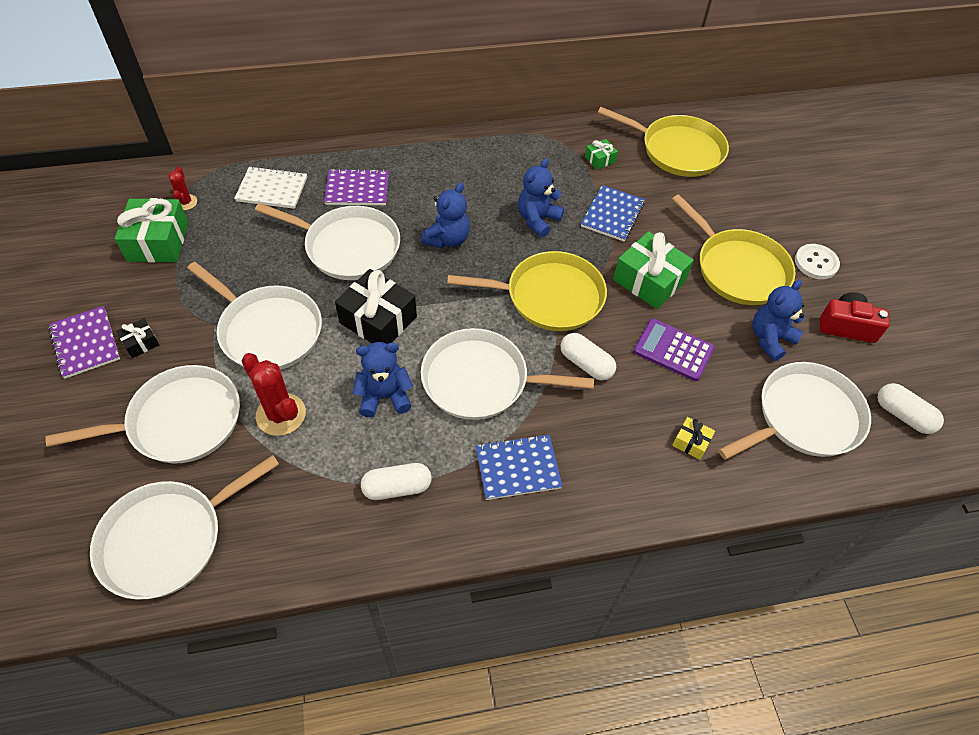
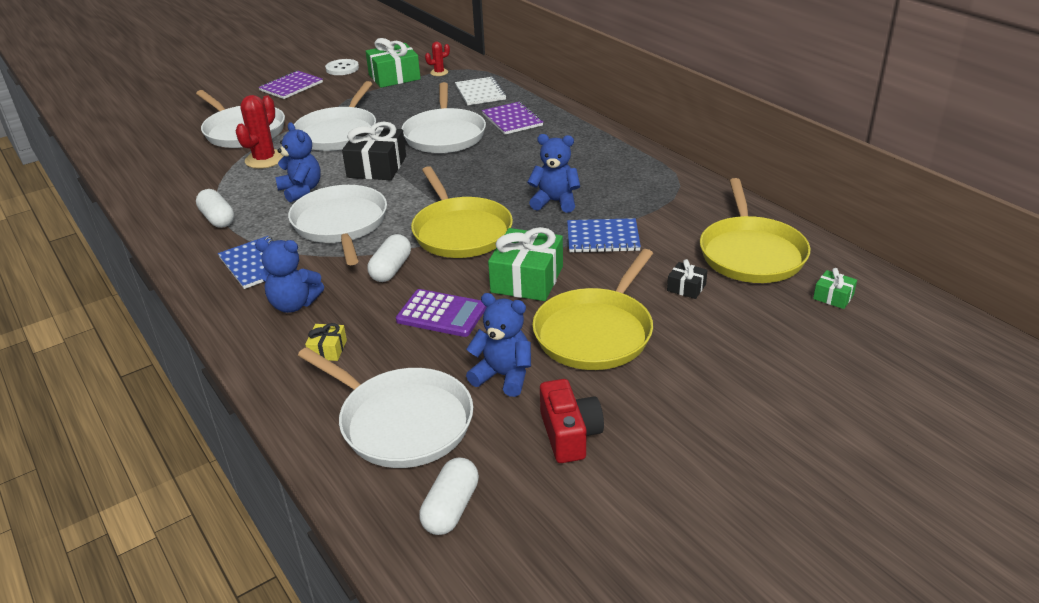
camera: 70 degrees right, 20 degrees down
white pan [90,455,279,600] -> none
black gift [116,318,159,358] -> black gift moved to [667,259,708,299]
blue teddy bear [421,183,470,248] -> blue teddy bear moved to [255,239,324,313]
green gift [585,139,618,170] -> green gift moved to [813,268,857,309]
purple calculator [634,319,715,381] -> purple calculator turned 105 degrees clockwise [396,289,487,337]
white button [795,244,840,279] -> white button moved to [325,59,359,75]

